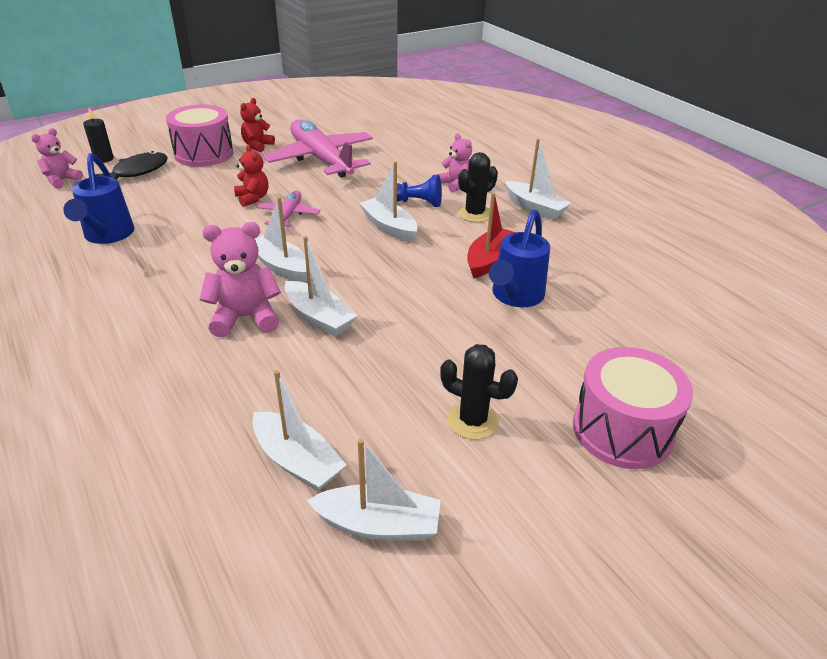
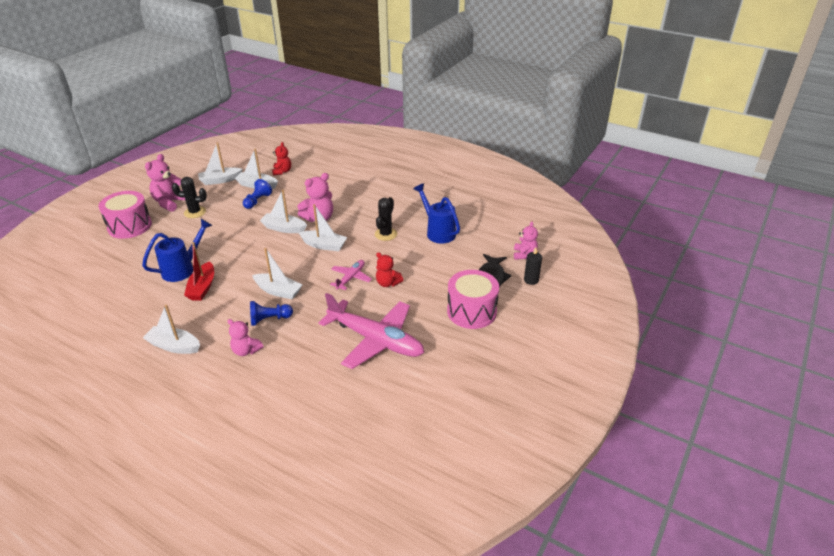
camera: 155 degrees right, 0 degrees up
red teddy bear [240,98,275,152] -> red teddy bear moved to [272,142,291,176]
pink plane [257,191,321,227] -> pink plane turned 135 degrees counterclockwise [330,260,372,290]
black cactus [458,152,498,222] -> black cactus moved to [375,197,397,241]
blue watering can [489,210,550,307] -> blue watering can turned 45 degrees clockwise [142,219,213,282]
none -> pink teddy bear [145,154,185,212]
none -> blue pawn [243,179,272,209]

